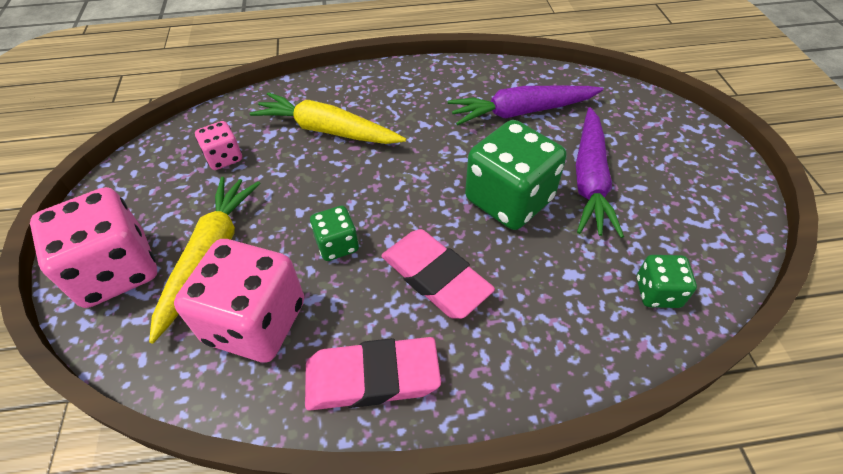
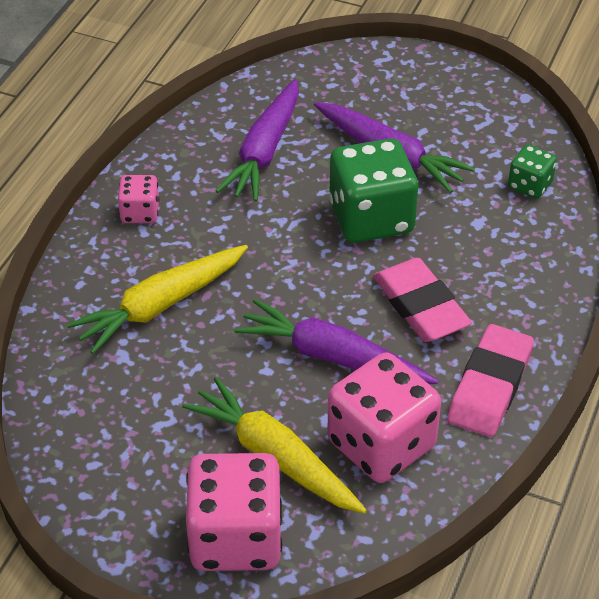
camera: 60 degrees left, 5 degrees down
pink dice [195,121,242,170] -> pink dice moved to [118,175,160,223]
green dice [310,206,359,261] -> purple carrot [234,299,439,384]
pink eraser [381,229,495,319] -> pink eraser turned 75 degrees clockwise [373,258,472,342]

